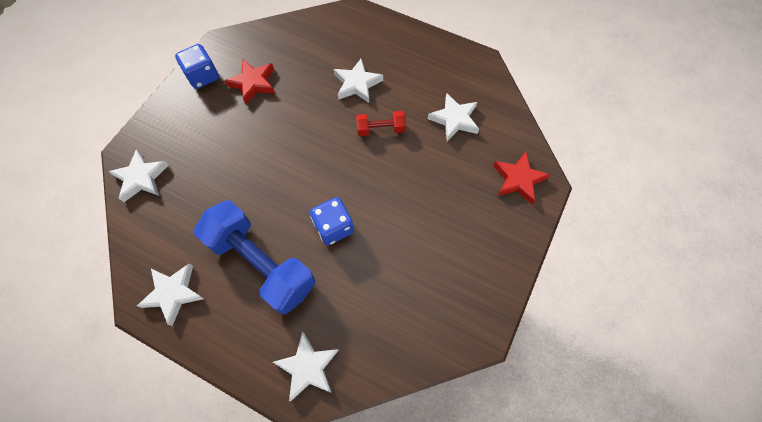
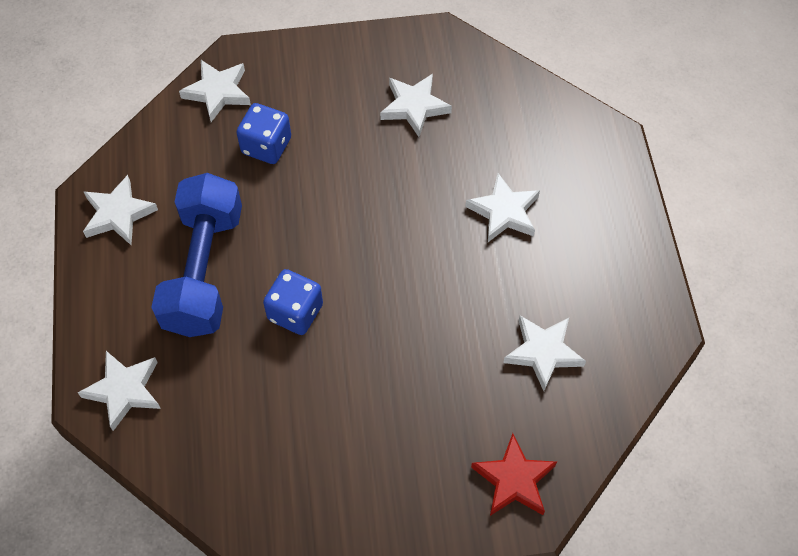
camera: 55 degrees right, 5 degrees down
blue dice [175,44,219,89] -> blue dice moved to [236,103,291,164]
red star [225,60,275,104] -> white star [380,74,452,137]
red dumbbell [356,111,406,137] -> none

